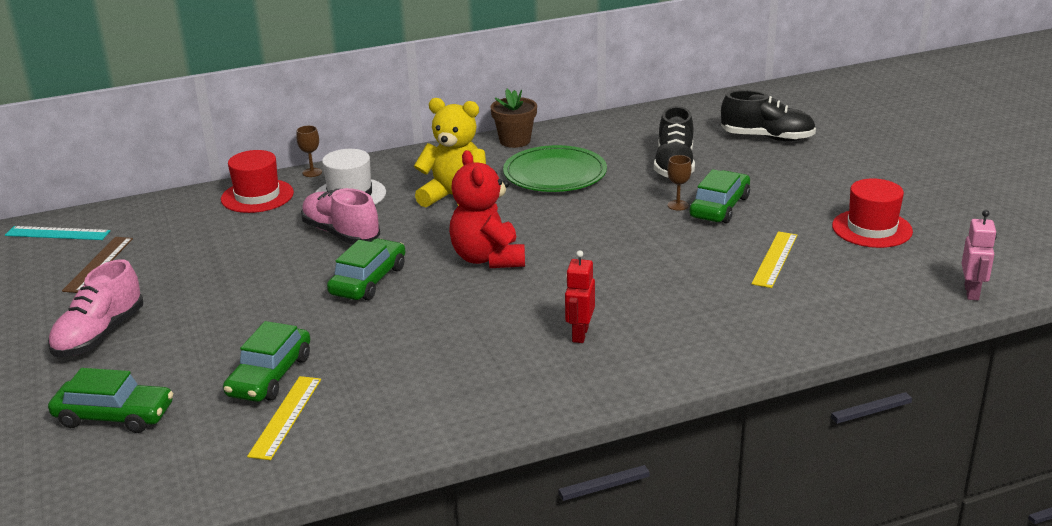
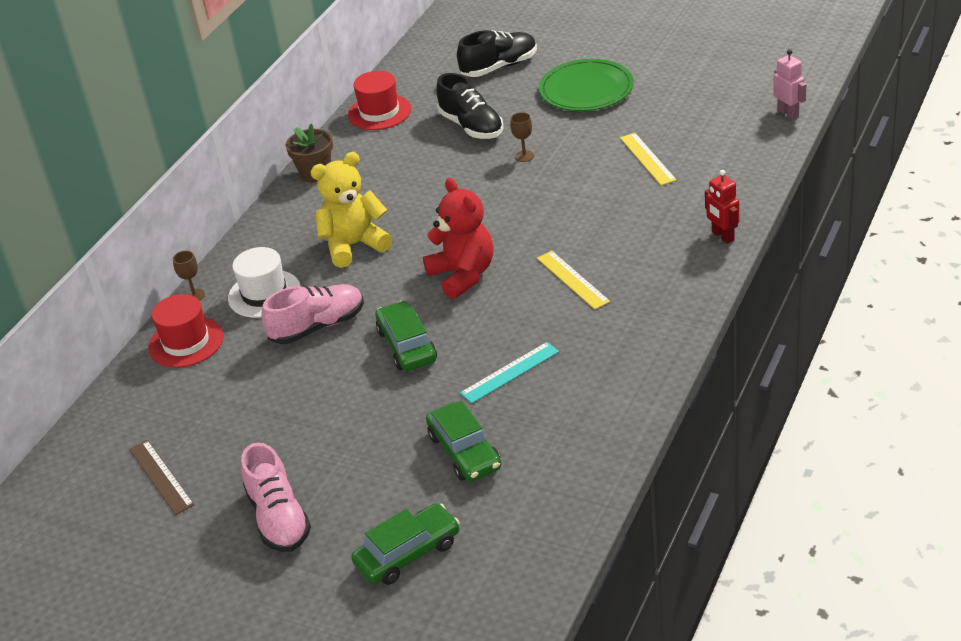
camera: 40 degrees left, 10 degrees up
turquoise ruler [5,226,110,240] -> turquoise ruler moved to [460,342,559,403]
yellow ruler [247,376,321,460] -> yellow ruler moved to [537,251,610,310]
pink shoe [301,188,380,244] -> pink shoe turned 150 degrees clockwise [261,284,364,344]
red teddy bear [449,150,525,268] -> red teddy bear turned 150 degrees counterclockwise [423,178,493,299]
green plate [503,145,607,192] -> green plate moved to [539,59,634,111]
red robot [565,250,595,343] -> red robot moved to [705,170,739,244]
green car [690,169,750,224] -> none
red hat [832,178,913,248] -> red hat moved to [348,71,411,130]

